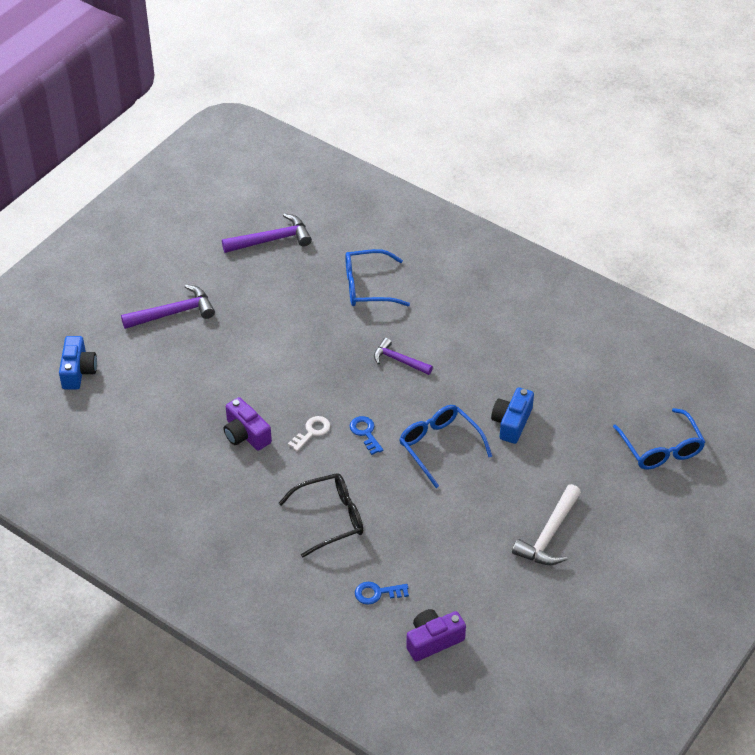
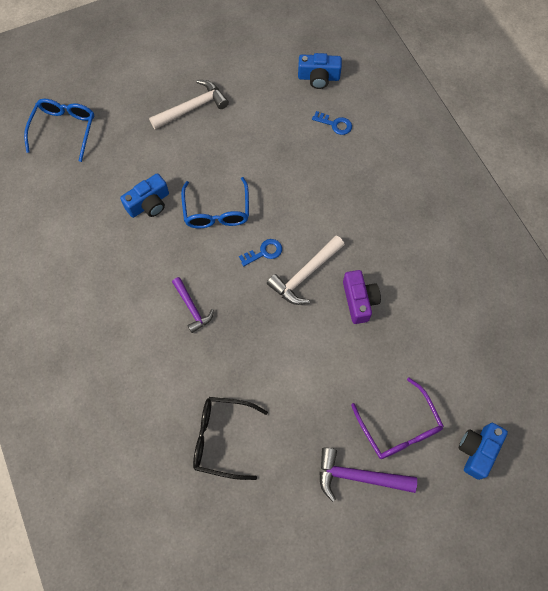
camera: 150 degrees left, 20 degrees up
purple hammer [222,213,312,253] -> none
black glasses [279,473,363,558] -> black glasses moved to [193,397,268,480]
white key [288,416,330,451] -> white hammer [267,235,345,305]
blue glasses [345,249,410,306] -> none
blue key [350,416,383,455] -> blue key turned 120 degrees counterclockwise [239,239,282,266]
purple camera [406,609,466,661] -> blue camera [298,53,342,89]
none -> purple glasses [351,378,444,459]

